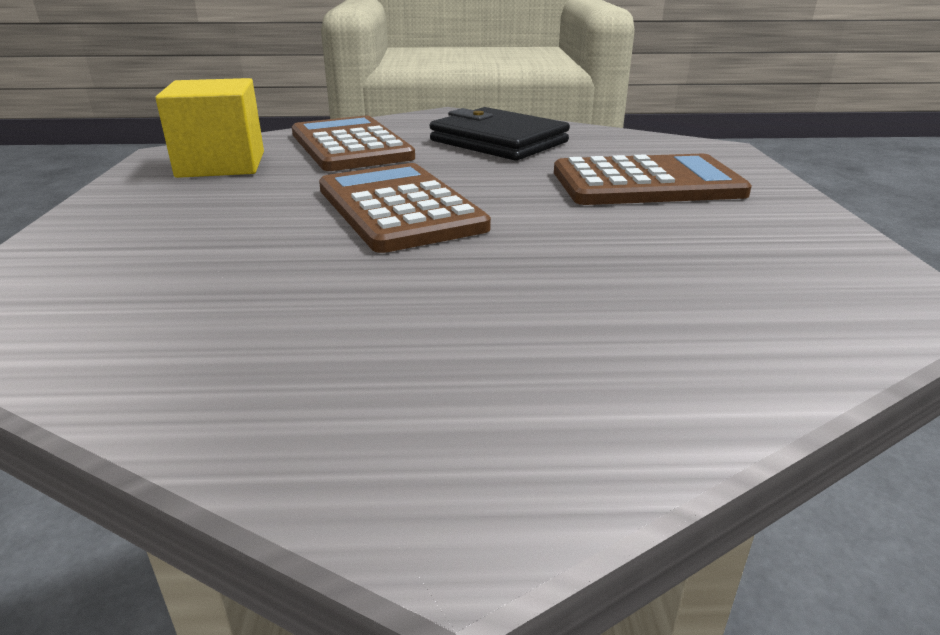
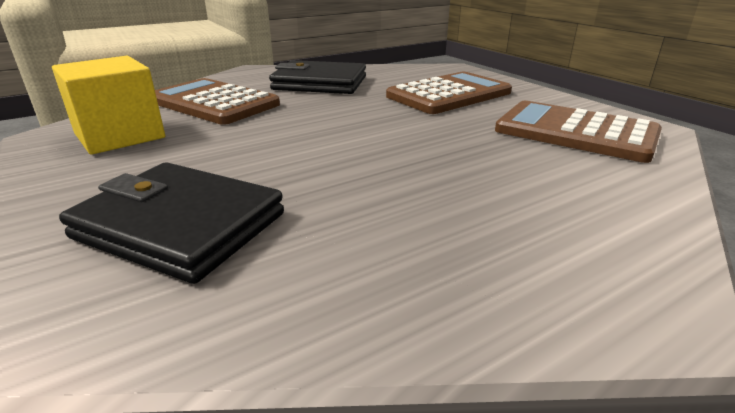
camera: 30 degrees left, 0 degrees up
brown calculator [319,163,491,253] -> brown calculator moved to [495,101,662,163]
none -> black wallet [59,162,284,284]

